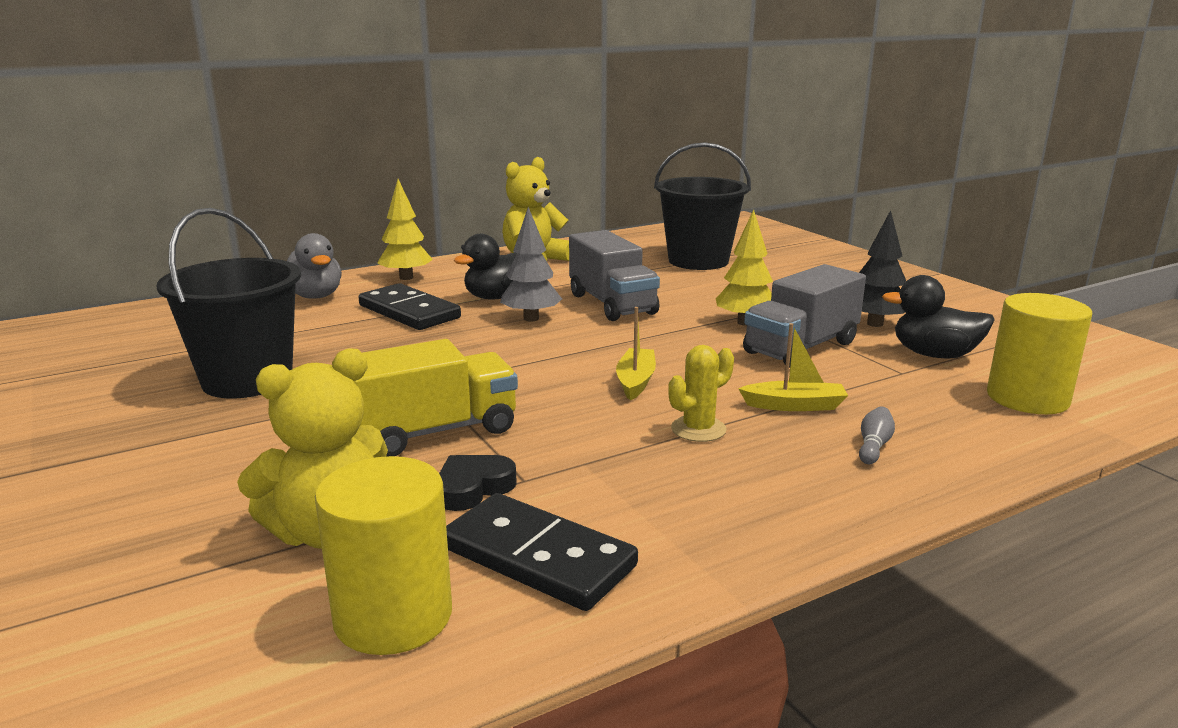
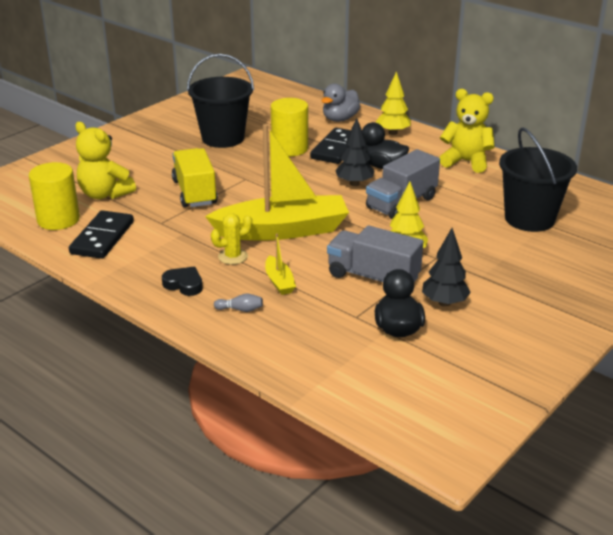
camera: 70 degrees right, 10 degrees up
yellow truck [355,339,518,457] -> yellow truck turned 150 degrees counterclockwise [172,148,218,207]
black heart [439,455,517,511] -> black heart moved to [162,267,203,296]
grey tree [500,207,562,321] -> black tree [335,118,375,186]
yellow boat [616,307,656,401] -> yellow boat [205,124,349,240], size x2.42
yellow cactus [668,345,734,442] -> yellow cactus turned 60 degrees counterclockwise [211,213,252,265]
yellow cylinder [987,293,1092,414] -> yellow cylinder moved to [271,98,308,156]

